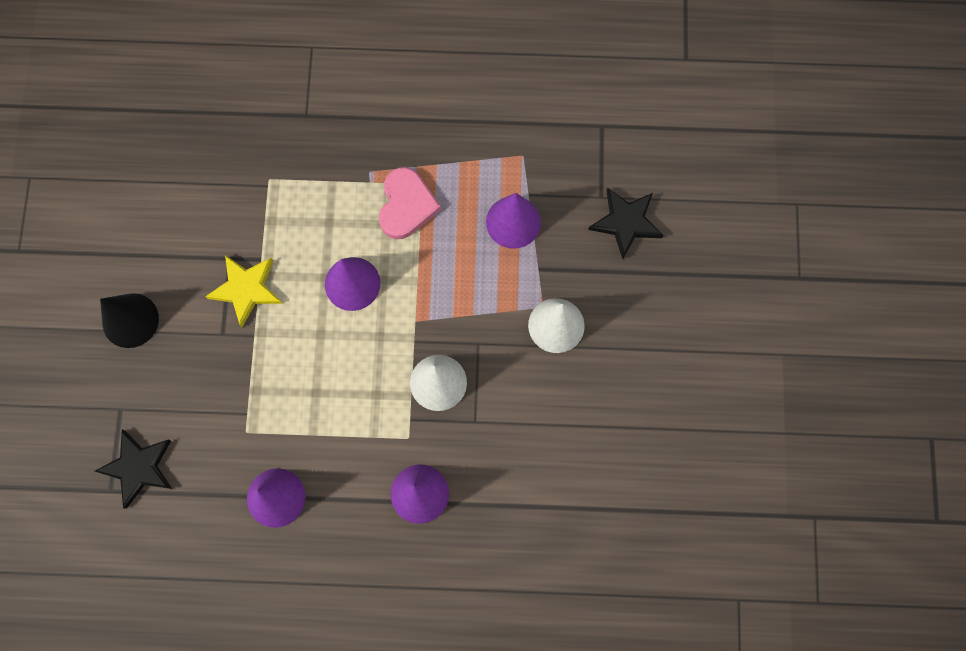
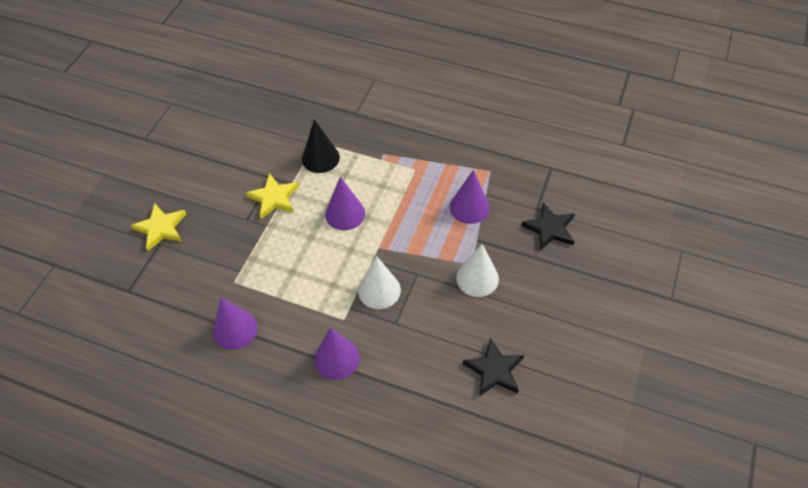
camera: 20 degrees right, 20 degrees down
black star [95,429,172,509] -> black star moved to [463,338,524,397]
black cone [100,293,159,348] -> black cone moved to [302,119,340,173]
pink heart [379,167,441,239] -> none
none -> yellow star [131,203,186,251]

